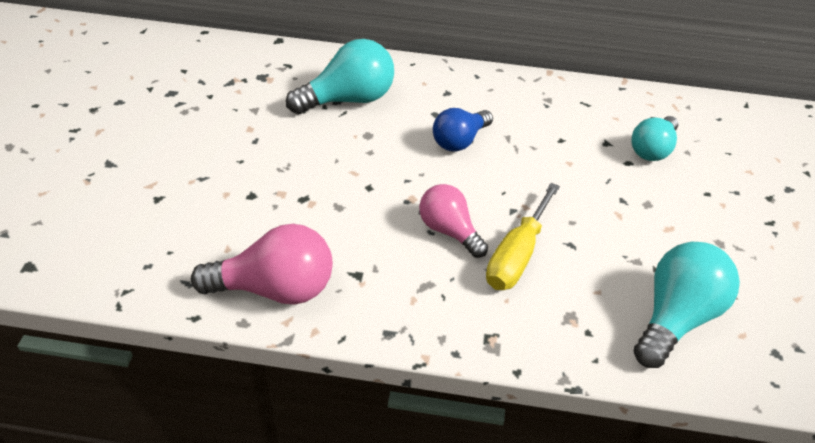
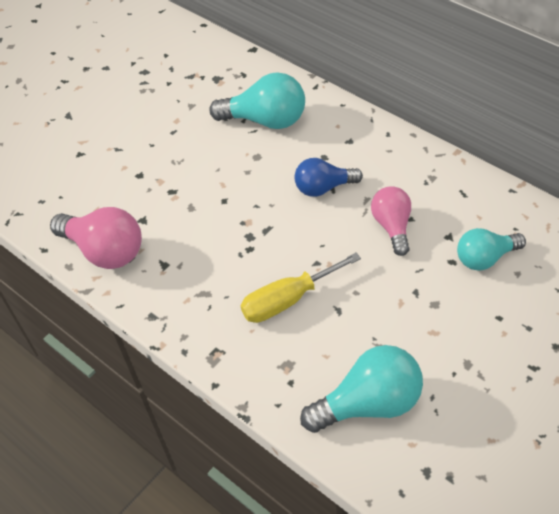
camera: 40 degrees right, 5 degrees up
pink light bulb [419,184,488,258] -> pink light bulb moved to [371,186,411,256]

